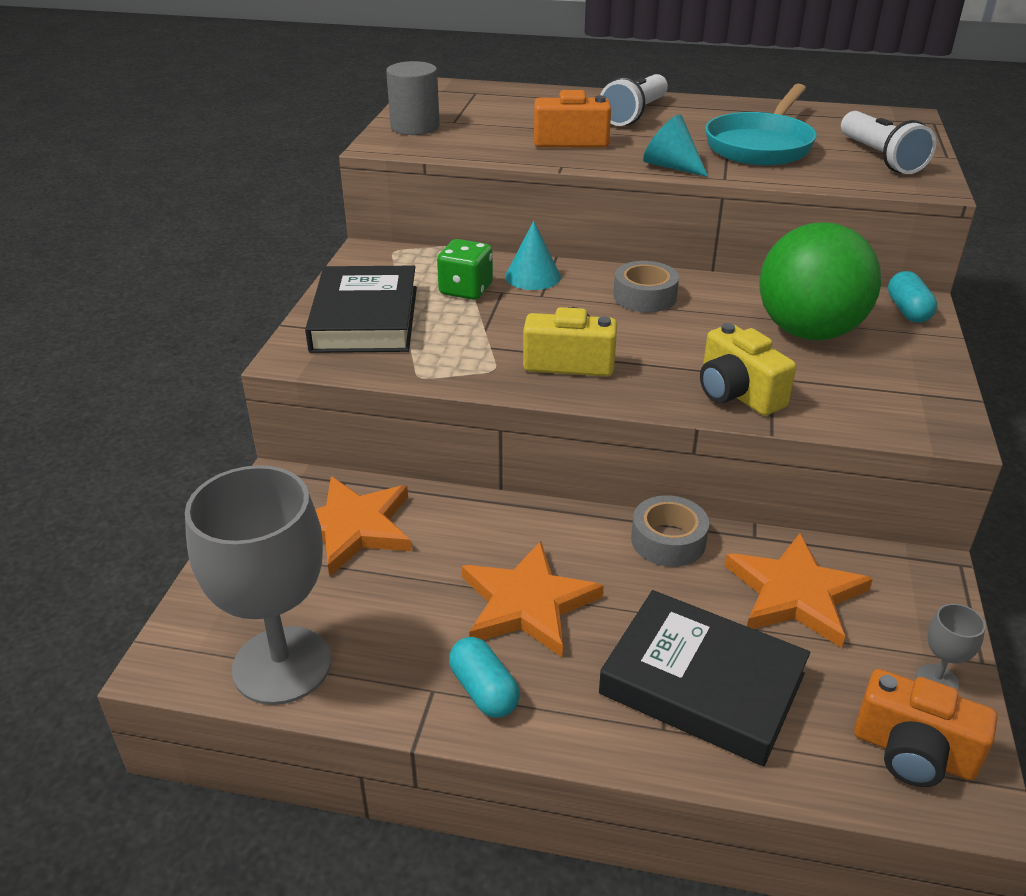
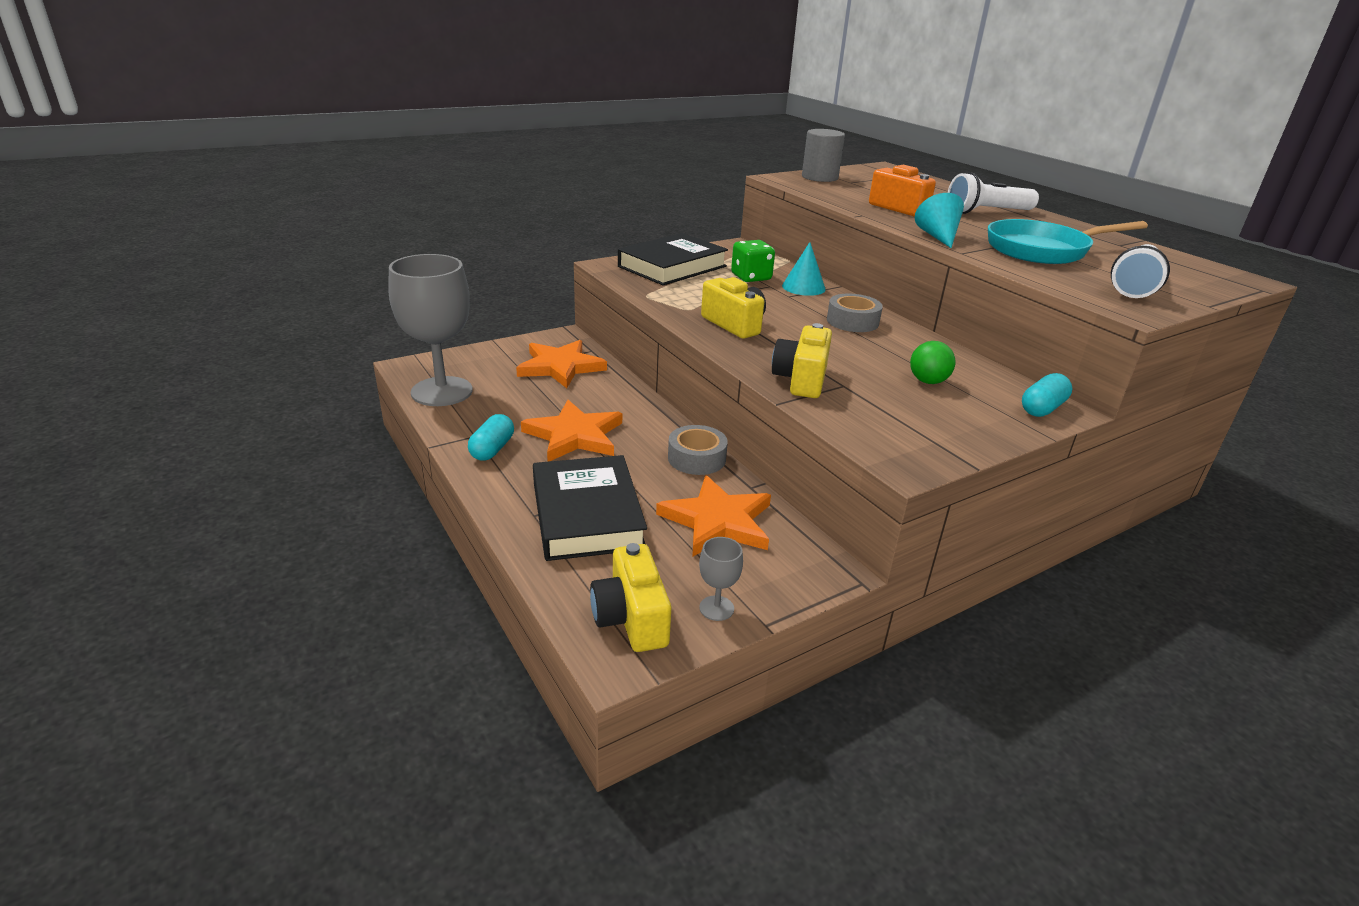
camera: 45 degrees right, 5 degrees down
green ball [759,222,881,340] -> green ball [910,341,955,384], size x0.42
orange camera [854,669,997,787] -> yellow camera [590,543,671,652]

